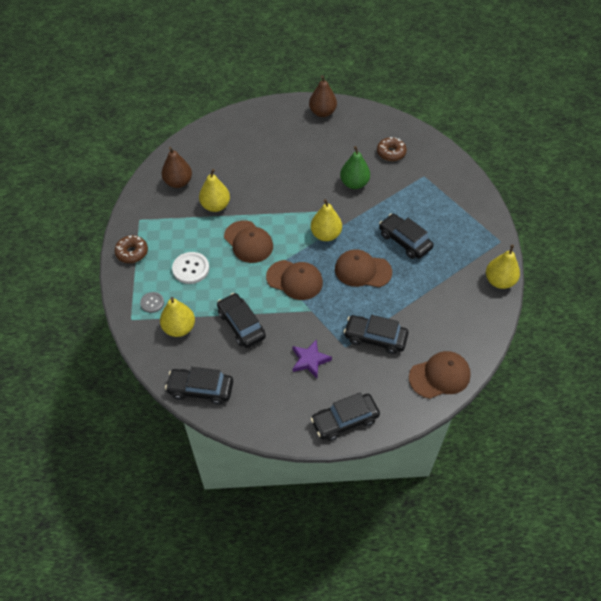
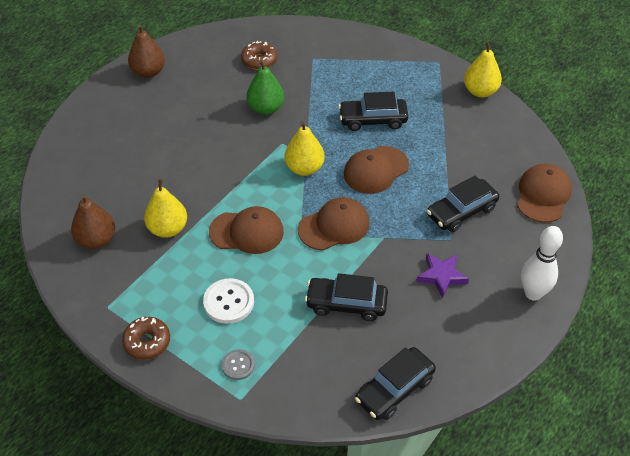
camera: 50 degrees left, 5 degrees down
yellow pear [160,297,195,337] -> none
black car [311,393,380,441] -> white bowling pin [521,226,563,301]

